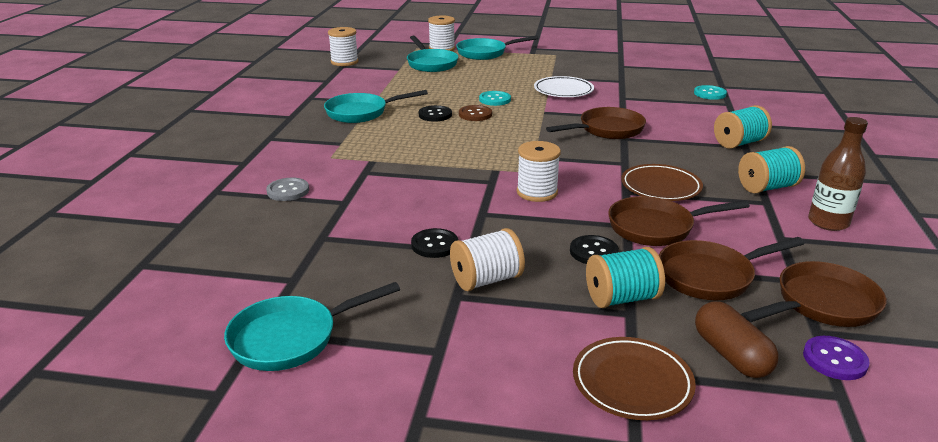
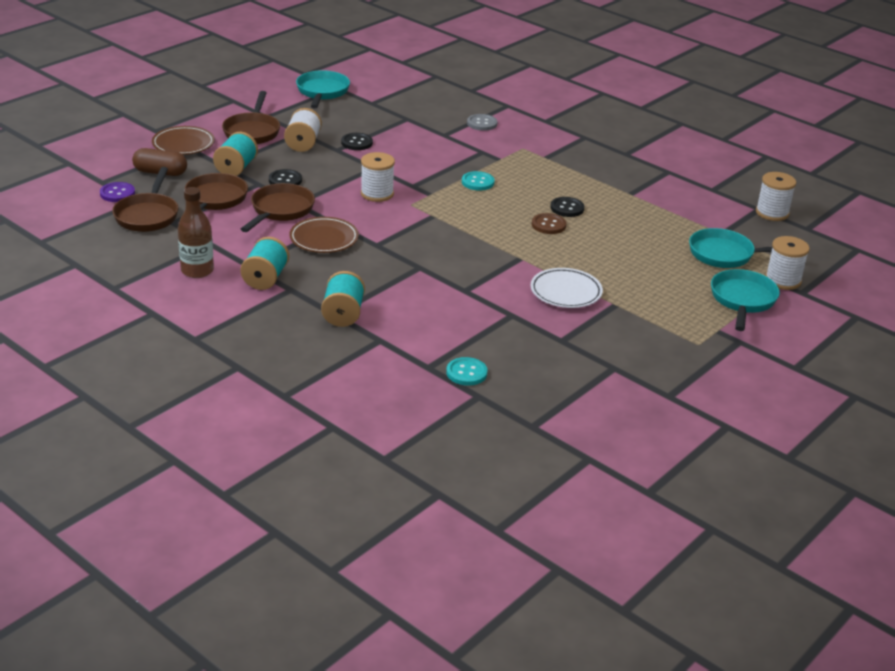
camera: 120 degrees right, 5 degrees up
turquoise pan [324,90,428,123] -> none
turquoise button [479,91,511,106] -> turquoise button moved to [462,171,495,191]
brown pan [546,107,646,139] -> brown pan moved to [222,91,280,144]

